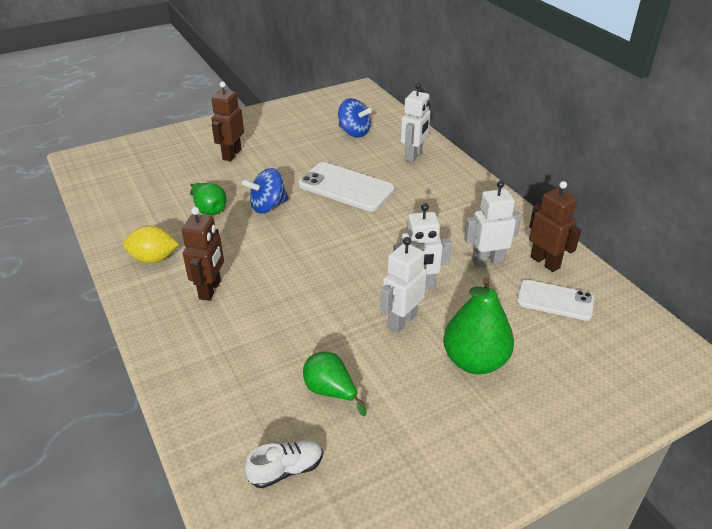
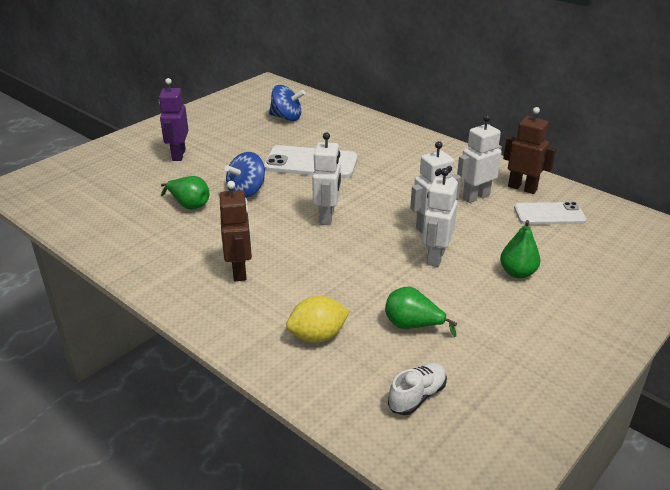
camera: 20 degrees left, 5 degrees down
yellow lemon [123,225,179,263] -> yellow lemon moved to [286,296,350,343]
brown robot [211,81,244,161] -> purple robot [159,78,188,161]
white robot [401,83,430,163] -> white robot moved to [312,132,341,225]
green pear [443,277,514,374] -> green pear [500,220,540,278], size x0.61

